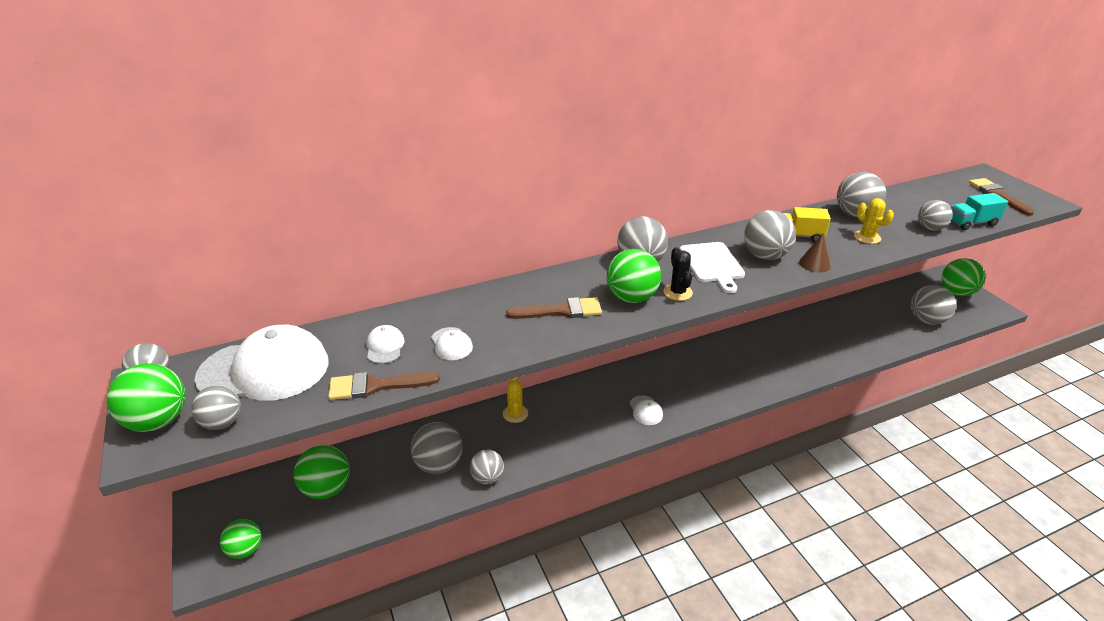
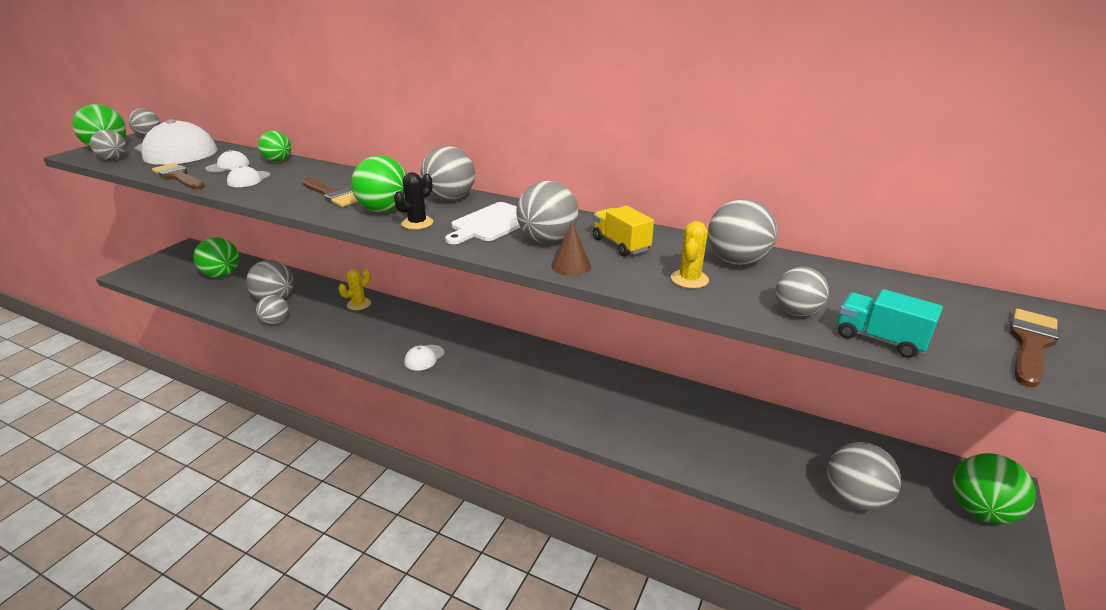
camera: 50 degrees right, 5 degrees down
green ball [220,519,261,559] -> green ball moved to [258,131,291,162]

